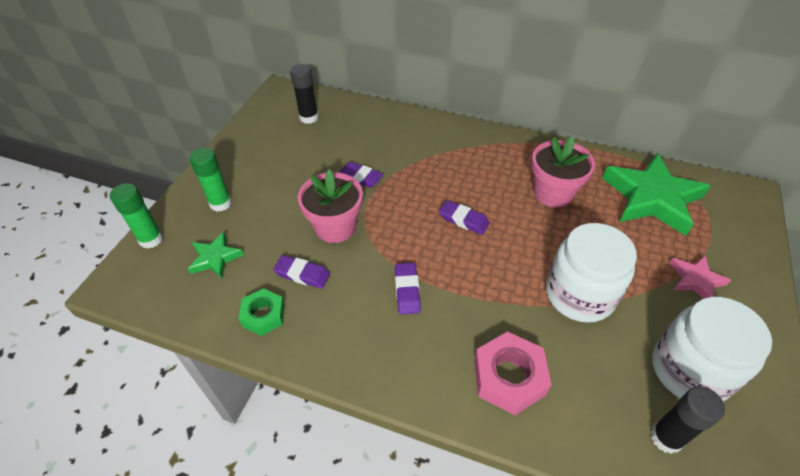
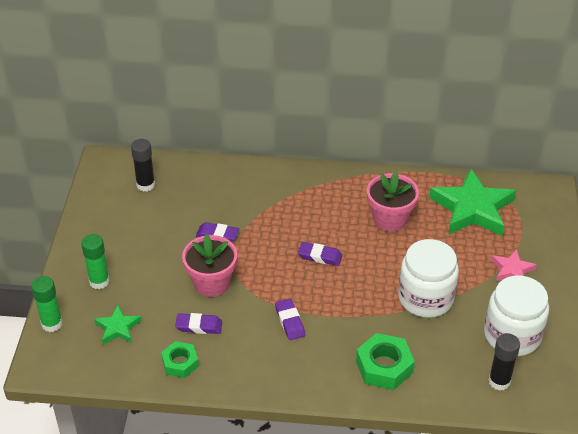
camera: 15 degrees left, 5 degrees down
pink nut [474,331,551,415] -> green nut [356,333,415,390]

